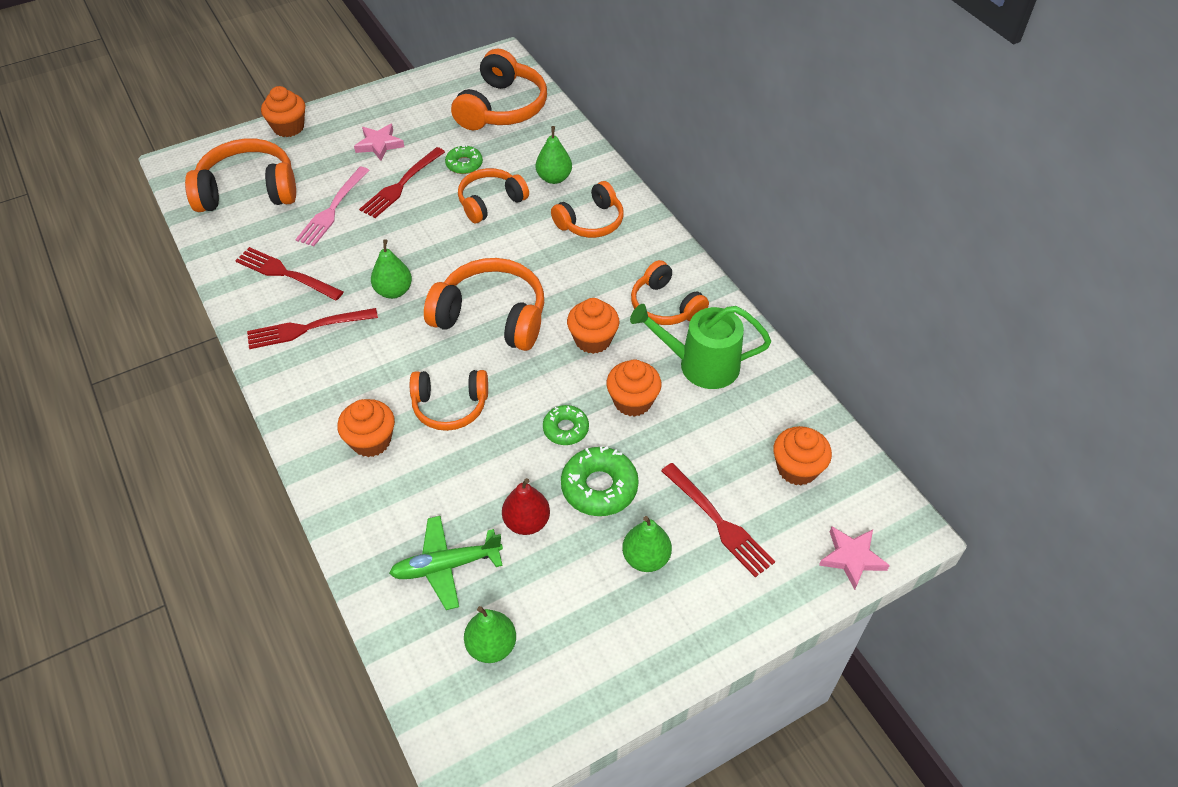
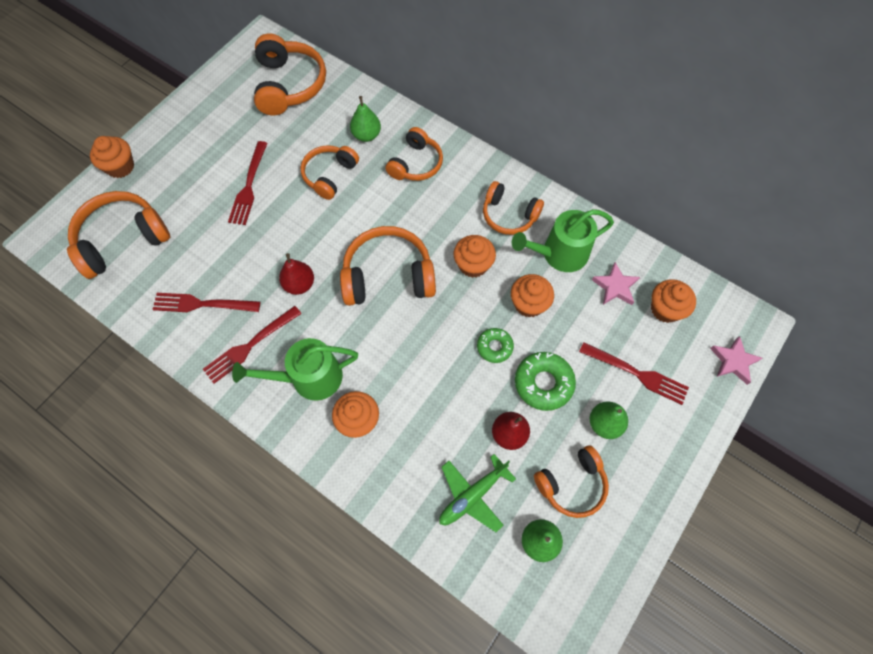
camera: 25 degrees left, 15 degrees up
pink fork [295,167,370,246] -> none
pink star [354,124,404,161] -> pink star moved to [592,262,640,305]
green pear [371,239,412,299] -> red pear [279,253,314,295]
orange headphones [410,370,488,431] -> orange headphones moved to [534,445,609,518]
green donut [445,145,483,174] -> none
none -> green watering can [232,338,358,401]

